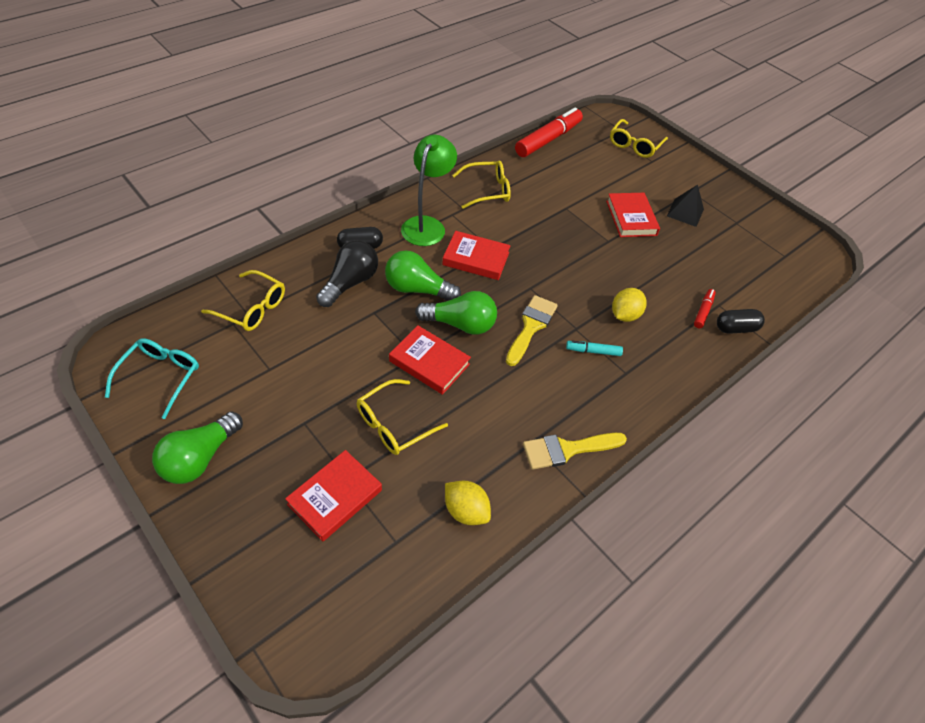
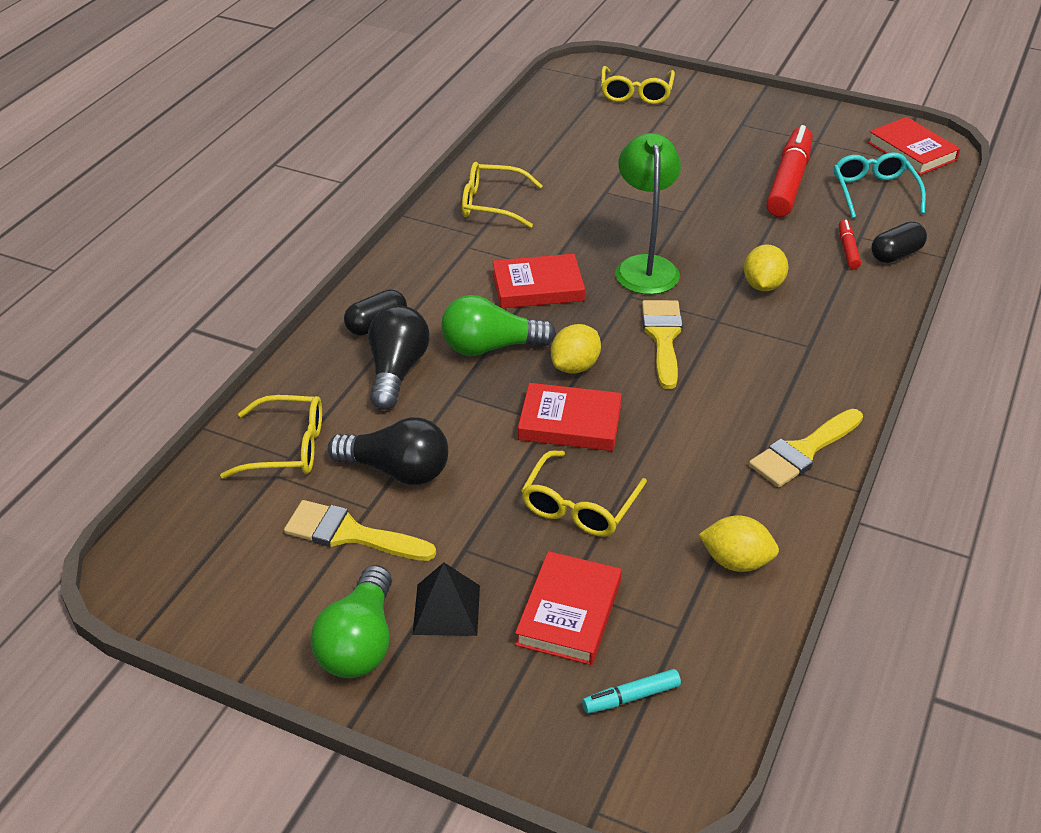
camera: 20 degrees left, 10 degrees down
turquoise glasses [105,338,199,419] -> turquoise glasses moved to [834,152,926,218]
green lamp [401,135,457,246] -> green lamp moved to [615,133,681,295]
green light bulb [415,291,497,335] -> yellow lemon [551,324,601,374]
yellow glasses [452,160,511,209] -> yellow glasses turned 135 degrees counterclockwise [462,162,543,228]
red marker [515,107,583,157] -> red marker moved to [766,125,813,217]
turquoise marker [566,341,623,356] -> turquoise marker moved to [582,669,681,713]
red book [606,193,660,237] -> red book moved to [867,117,960,175]
black pyramid [667,185,704,227] -> black pyramid moved to [413,562,480,636]
none -> yellow brush [284,500,436,561]
none -> black light bulb [328,417,448,485]

